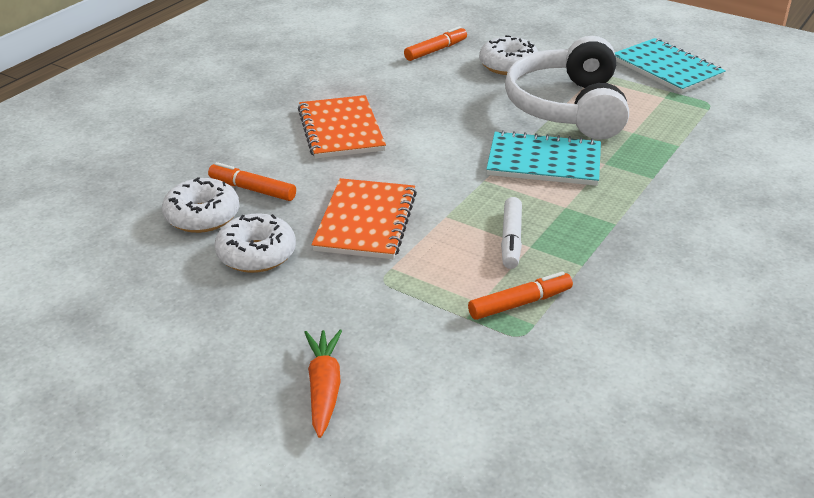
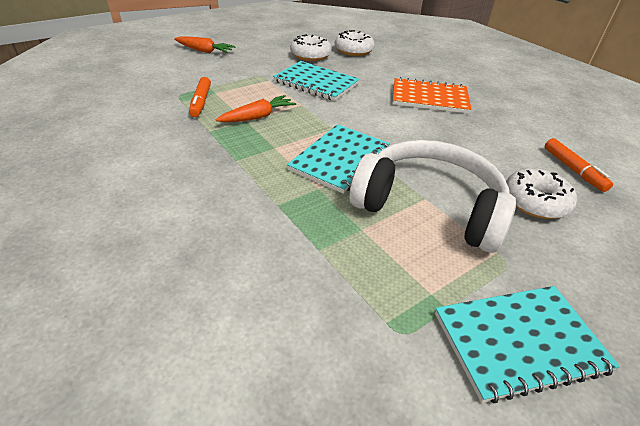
camera: 110 degrees right, 5 degrees up
orange marker [208,162,296,201] -> none
orange notebook [312,178,417,259] -> turquoise notebook [273,61,360,101]
white marker [501,197,522,269] -> orange carrot [216,95,296,122]

